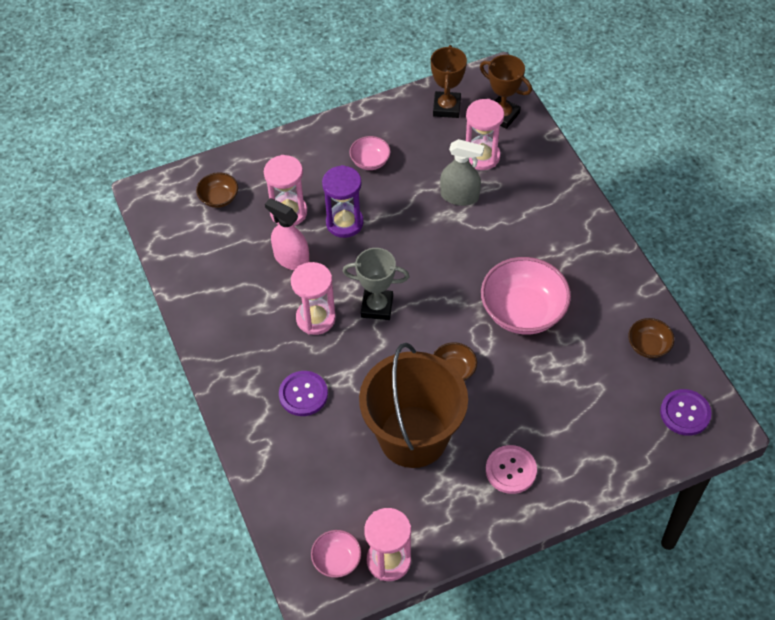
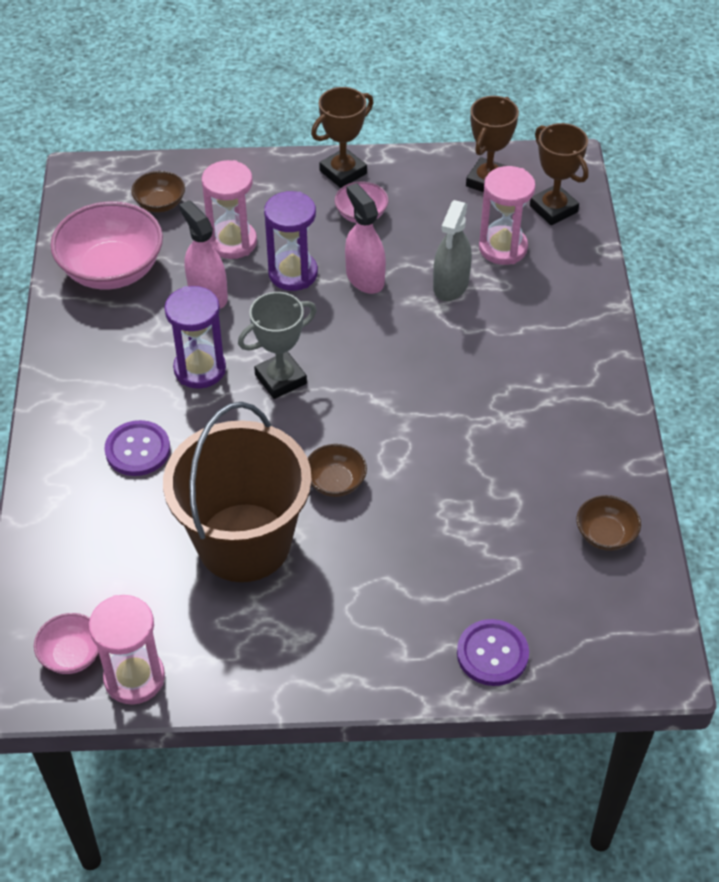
camera: 20 degrees right, 5 degrees down
pink hourglass [291,262,336,335] -> purple hourglass [164,286,226,389]
grey trophy [342,248,409,320] -> grey trophy turned 60 degrees counterclockwise [238,292,316,399]
grey spray bottle [440,139,484,206] -> grey spray bottle turned 75 degrees clockwise [433,200,472,301]
pink bowl [481,257,571,335] -> pink bowl moved to [50,202,163,289]
pink button [486,445,537,494] -> none
purple button [660,389,712,436] -> purple button moved to [457,619,529,686]
none -> brown trophy [311,87,374,188]
none -> pink spray bottle [345,183,386,294]

